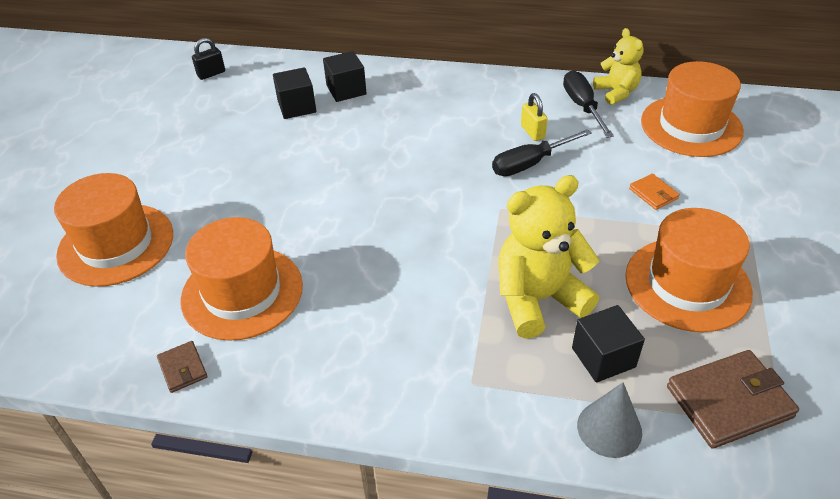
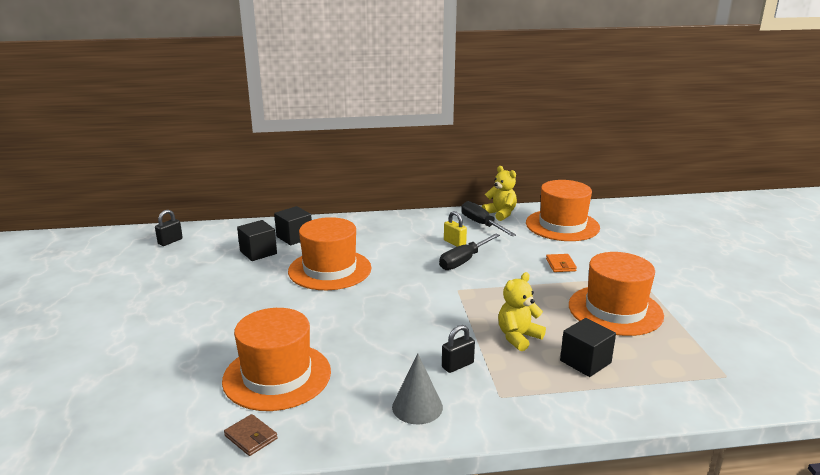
camera: 20 degrees left, 20 degrees down
orange hat [54,173,173,287] -> orange hat moved to [288,217,372,290]
yellow teddy bear [498,175,599,339] -> yellow teddy bear [498,272,546,351], size x0.60
grey cone [577,382,642,458] -> grey cone moved to [392,353,443,424]
orange wallet [629,174,680,210] -> orange wallet turned 45 degrees clockwise [546,254,577,272]
brown wallet [667,350,799,449] -> none
none -> black padlock [442,325,475,373]

